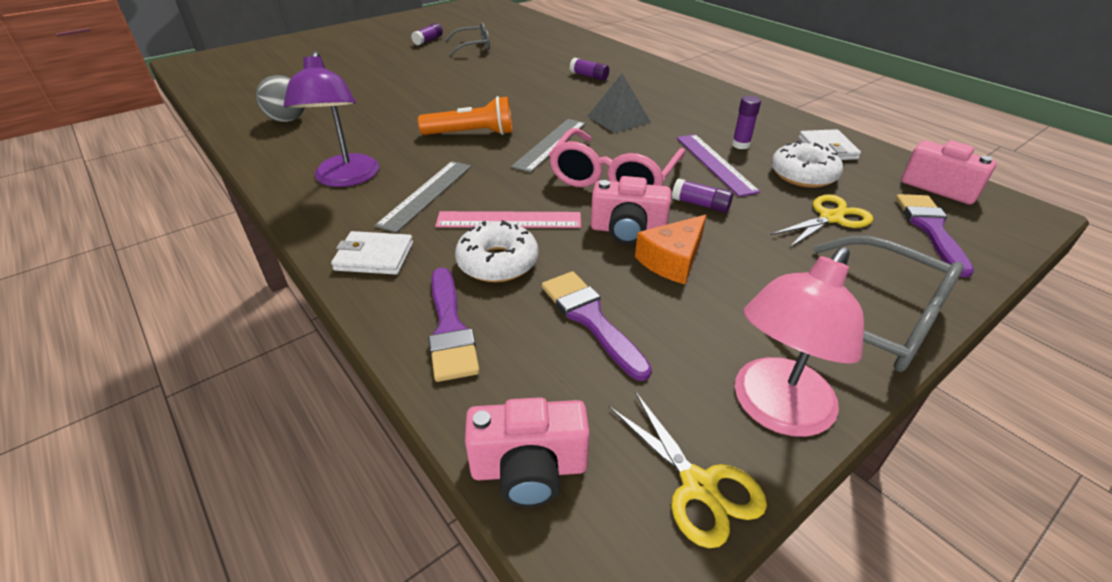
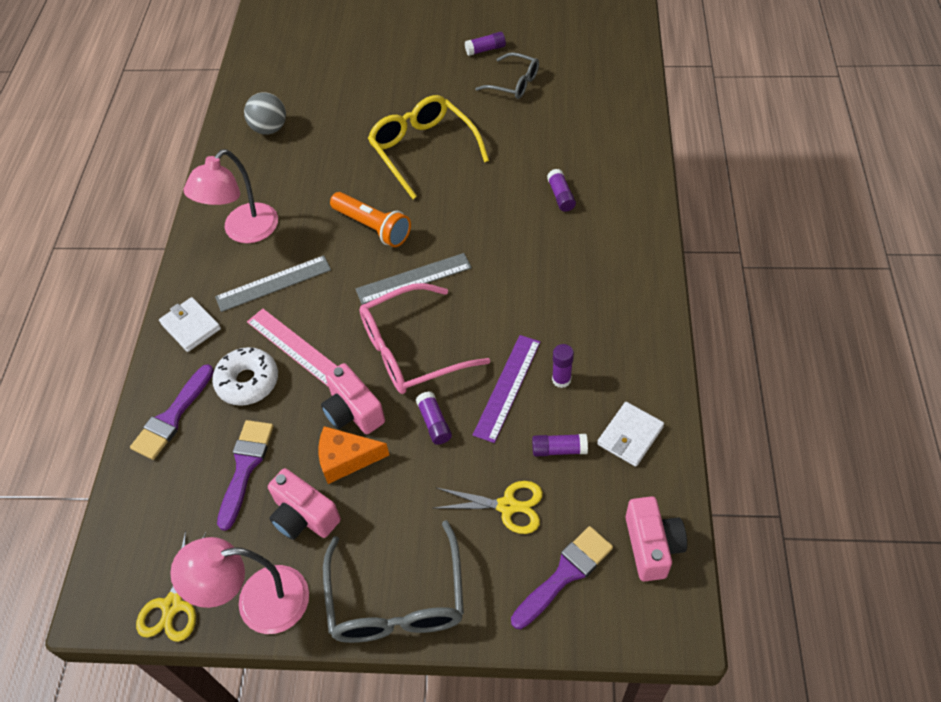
camera: 45 degrees right, 15 degrees up
purple lamp [284,51,379,187] -> pink lamp [184,149,278,243]
pink camera [465,397,590,507] -> pink camera moved to [268,468,341,540]
grey pyramid [588,73,651,133] -> none
white donut [771,141,843,188] -> purple glue stick [532,434,588,457]
none -> yellow glasses [368,95,489,199]

